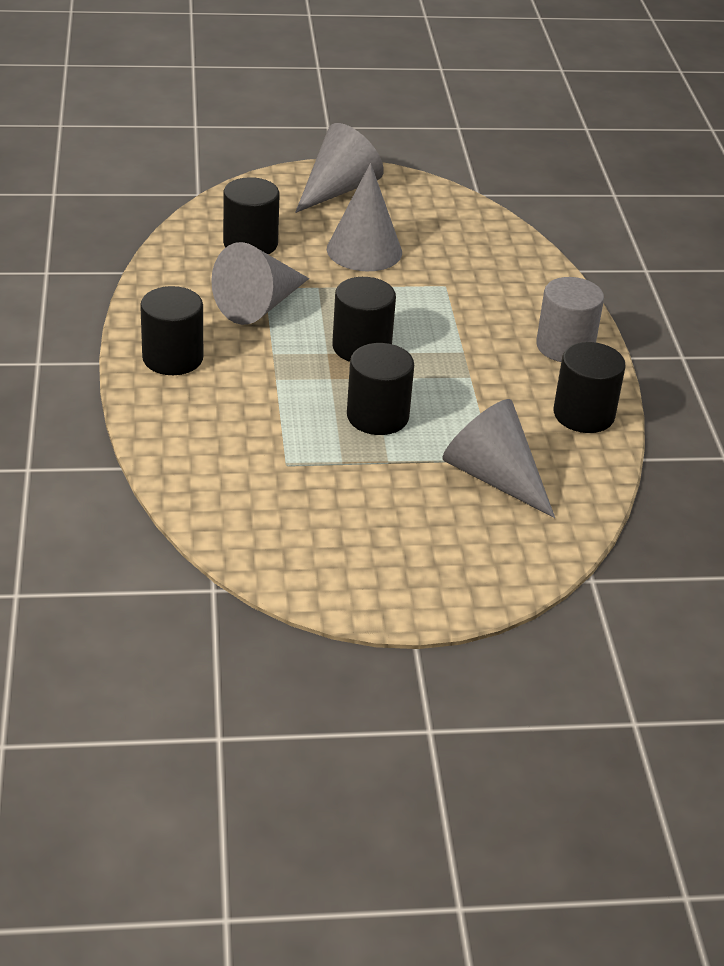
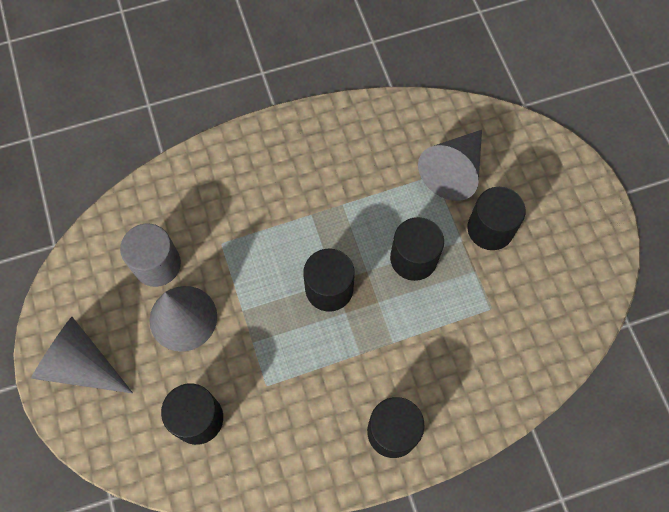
camera: 100 degrees left, 30 degrees up
grey cone [211,242,309,325] -> none
grey cylinder [536,277,604,362] -> grey cylinder moved to [120,223,181,287]
black cylinder [554,342,625,433] -> black cylinder moved to [467,187,526,250]

